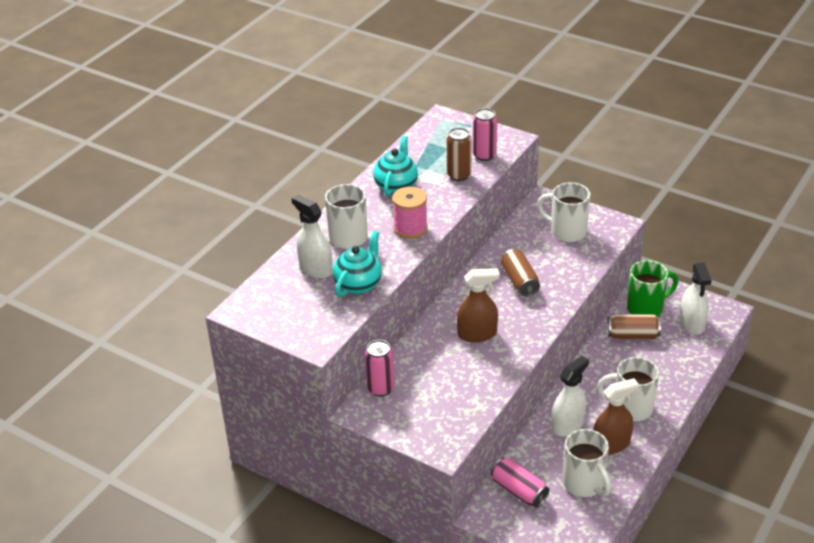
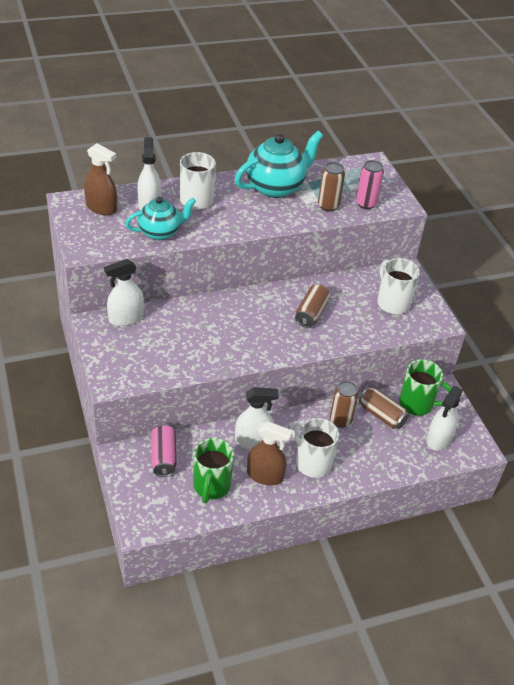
camera: 35 degrees right, 5 degrees up
pink can [365,340,394,397] -> white spray bottle [104,259,144,326]
turquoise teapot [373,136,418,196] -> turquoise teapot [235,131,323,198], size x1.53
pink spool [392,187,428,239] -> none
brown spray bottle [457,268,500,342] -> brown spray bottle moved to [84,143,117,215]
white mug [563,429,611,497] -> green mug [193,438,234,503]
none -> brown can [330,381,359,428]

